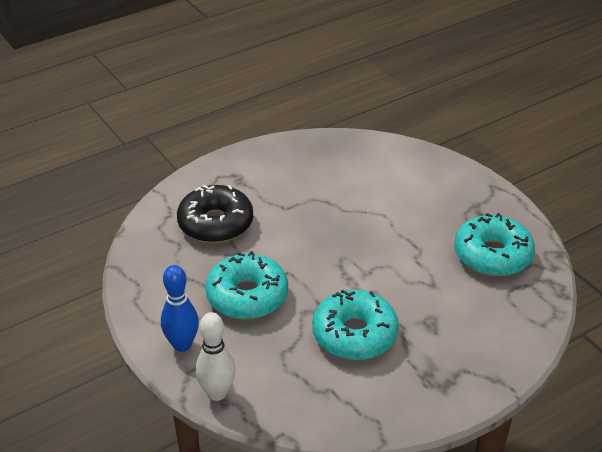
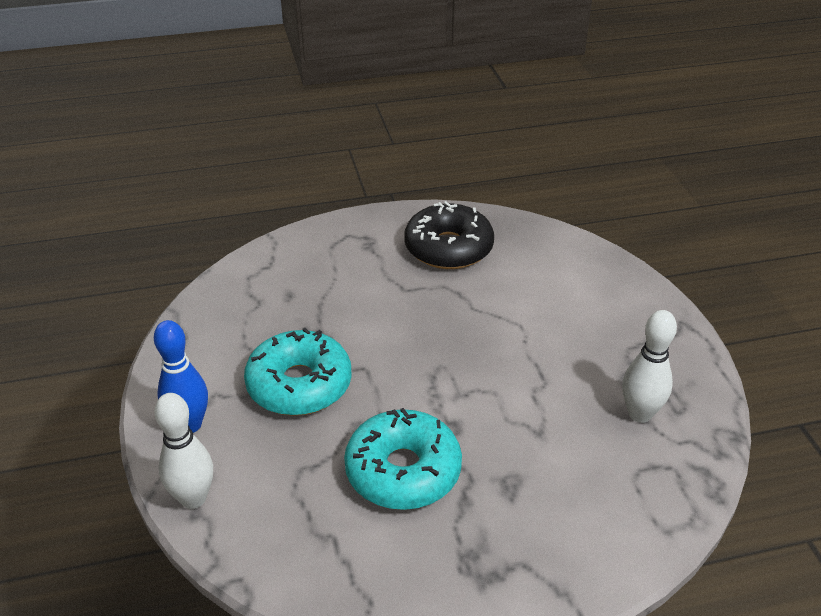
camera: 20 degrees right, 0 degrees up
black donut [177,185,253,243] -> black donut moved to [404,201,494,269]
turquoise donut [455,213,535,276] -> white bowling pin [622,310,677,423]

